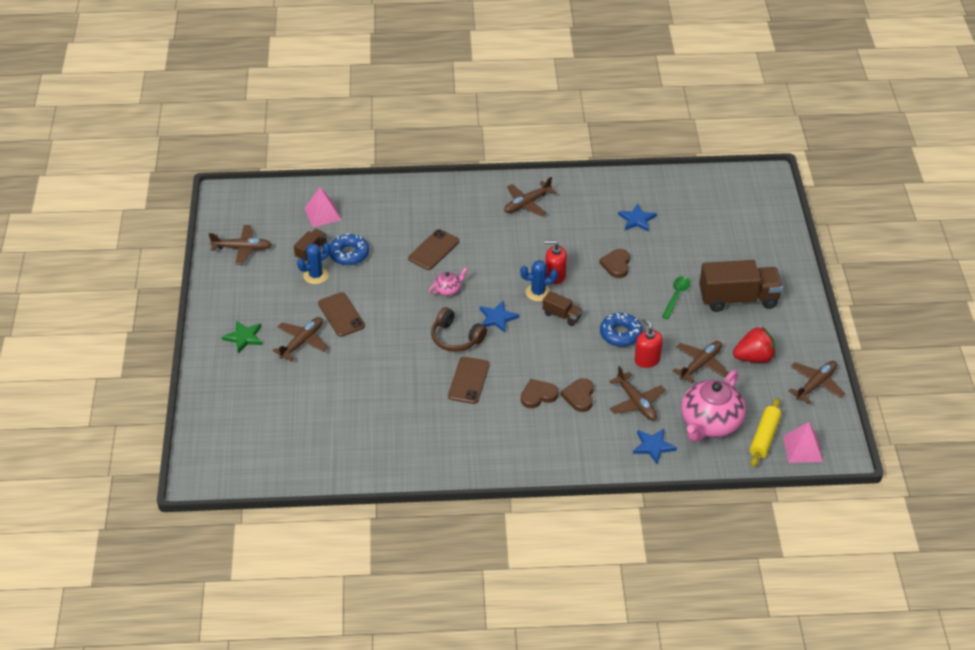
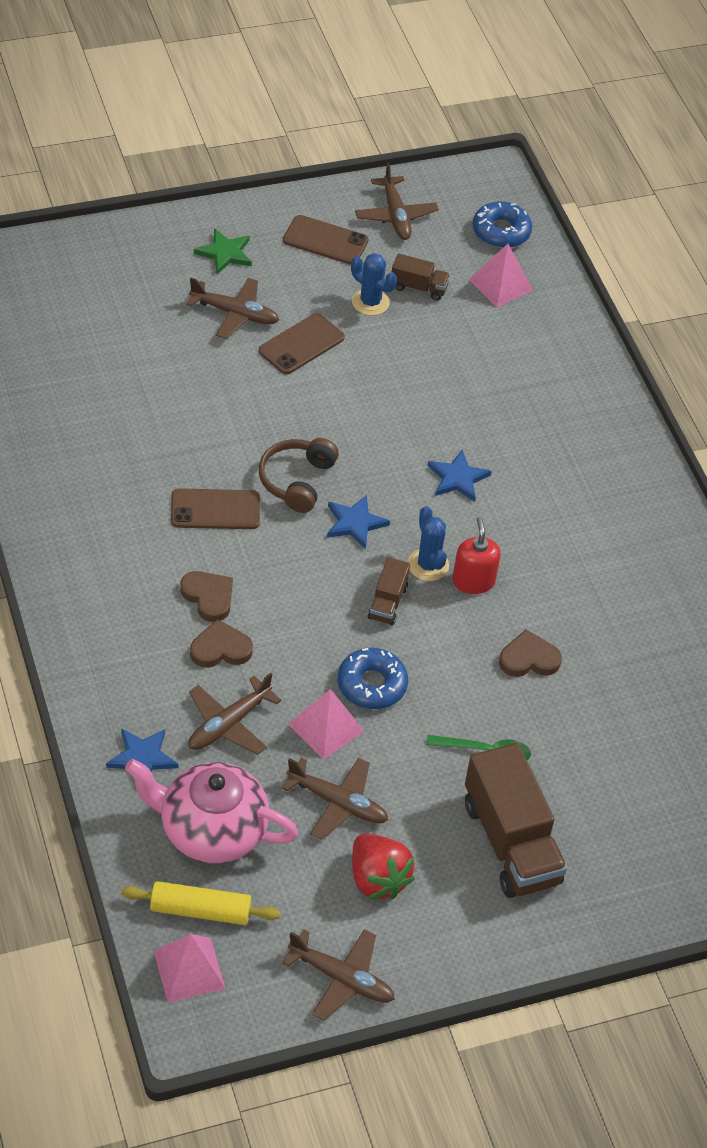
camera: 70 degrees right, 5 degrees up
blue donut [329,234,369,266] -> blue donut moved to [473,201,532,248]
brown phone [408,229,459,270] -> brown phone moved to [283,215,369,265]
pink teapot [429,267,468,296] -> none
brown plane [504,177,557,216] -> none
blue star [618,203,657,232] -> blue star moved to [427,449,492,502]
red soap dispenser [634,318,663,368] -> pink pyramid [288,689,365,760]

